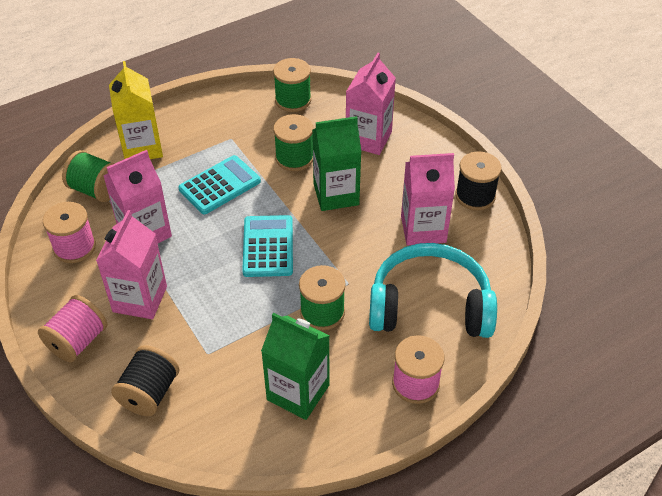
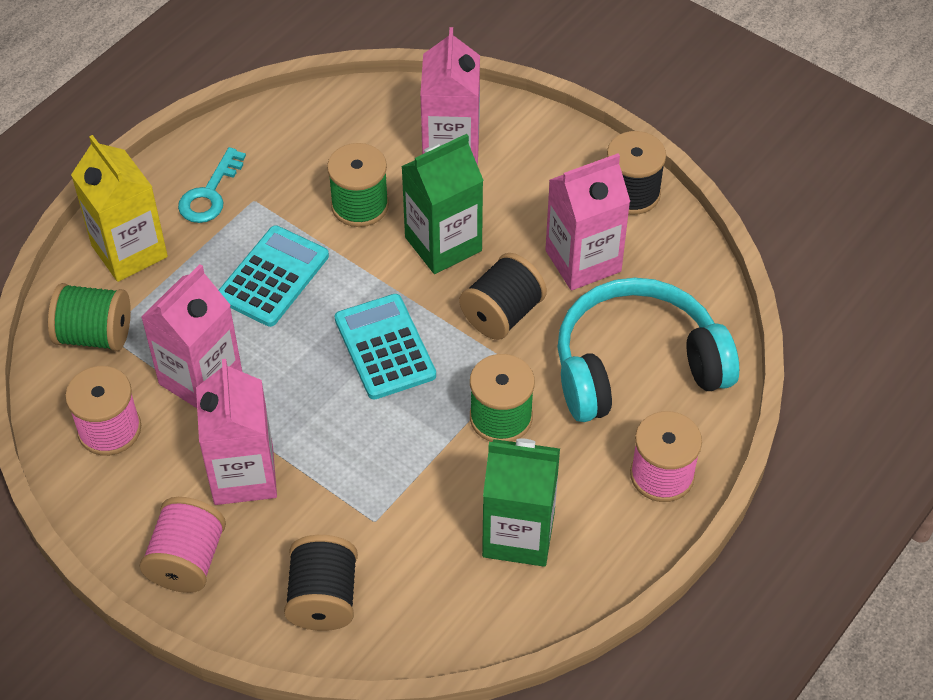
camera: 20 degrees left, 5 degrees up
green spool [273,58,311,112] -> none
none -> turquoise key [178,147,246,223]
none -> black spool [459,253,547,340]

